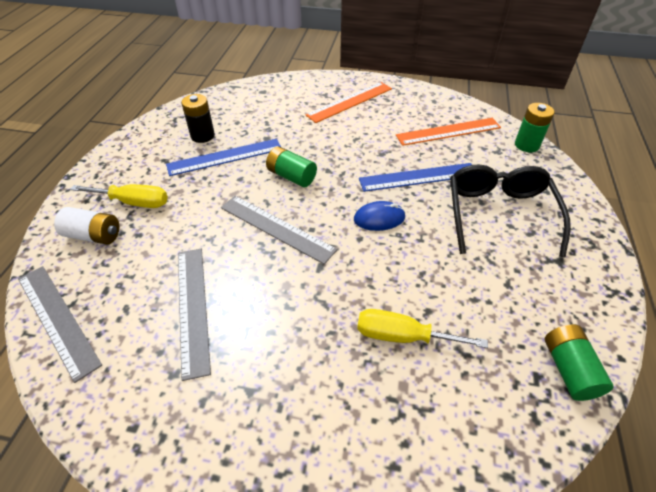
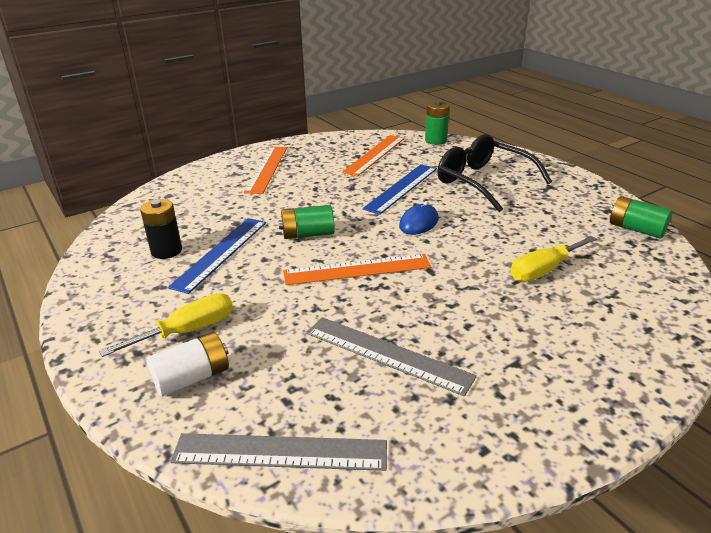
camera: 45 degrees left, 15 degrees down
grey ruler [221,196,338,264] -> orange ruler [283,254,431,285]

